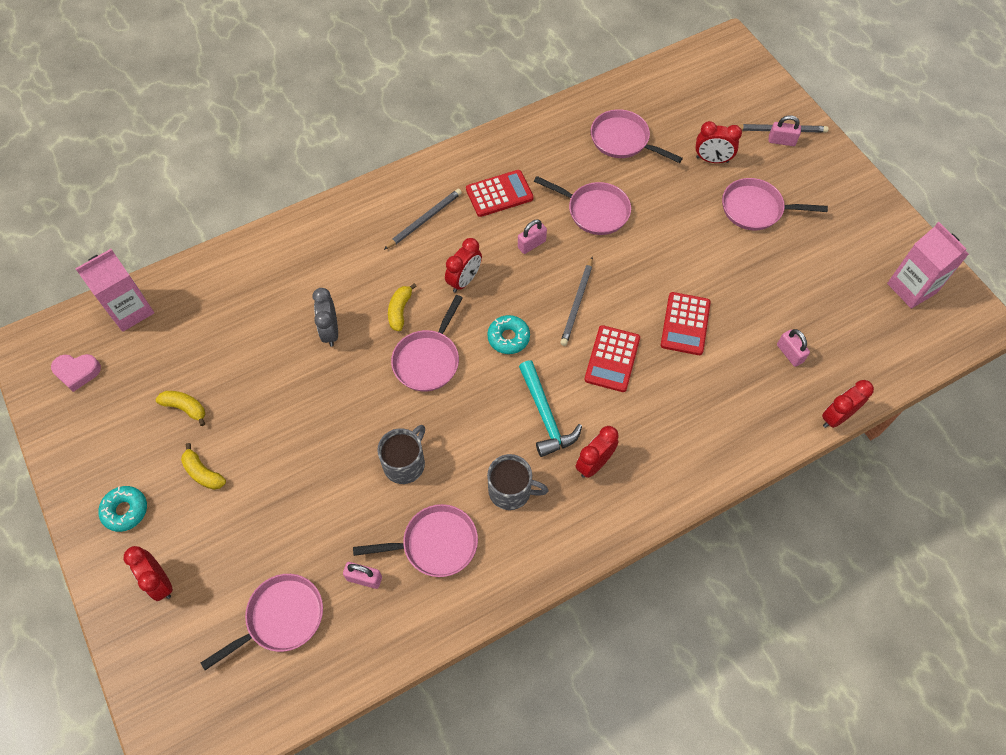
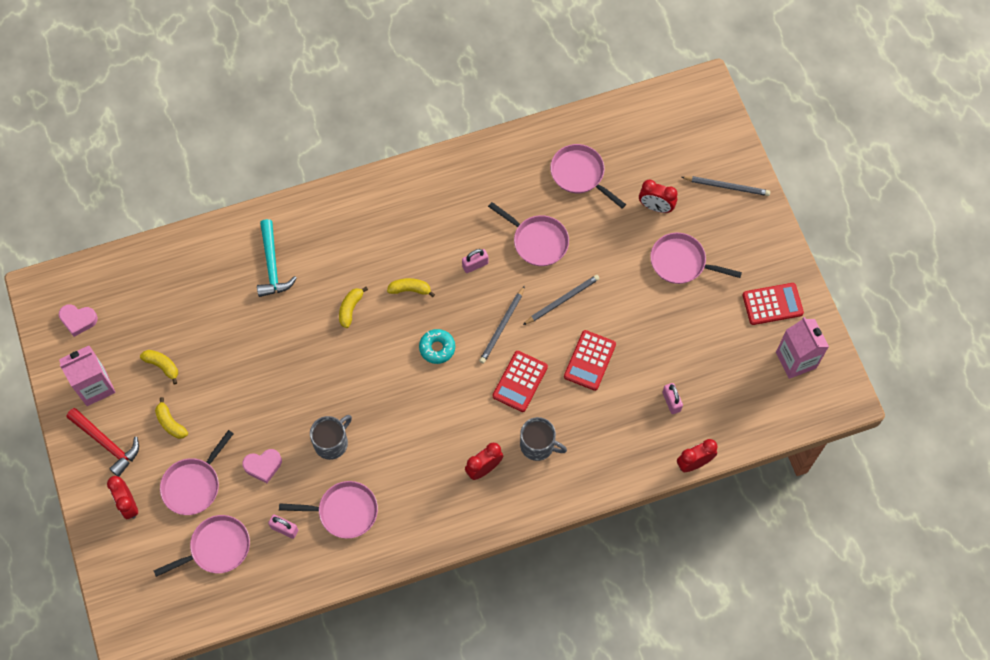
camera: 10 degrees right, 5 degrees up
pink carton [75,249,154,332] -> pink carton moved to [59,346,116,406]
turquoise donut [98,486,147,532] -> red hammer [66,408,139,477]
grey clock [313,288,338,347] -> none
grey pencil [384,189,462,250] -> grey pencil moved to [523,275,600,325]
pink pan [391,295,463,392] -> pink pan moved to [160,430,234,515]
red clock [445,238,482,293] -> yellow banana [387,278,435,297]
red calculator [466,170,534,217] -> red calculator moved to [743,283,804,325]
grey mug [487,454,549,510] -> grey mug moved to [520,417,567,461]
turquoise hammer [519,360,582,457] -> turquoise hammer moved to [257,219,297,297]
pink padlock [769,115,801,146] -> none
none -> pink heart [242,449,282,483]

